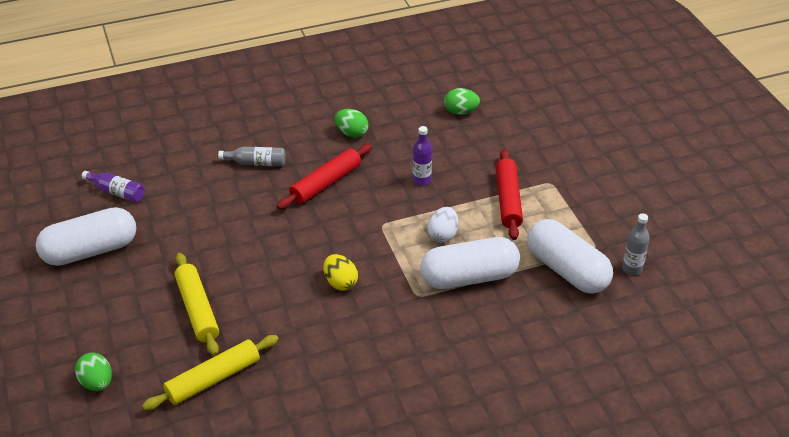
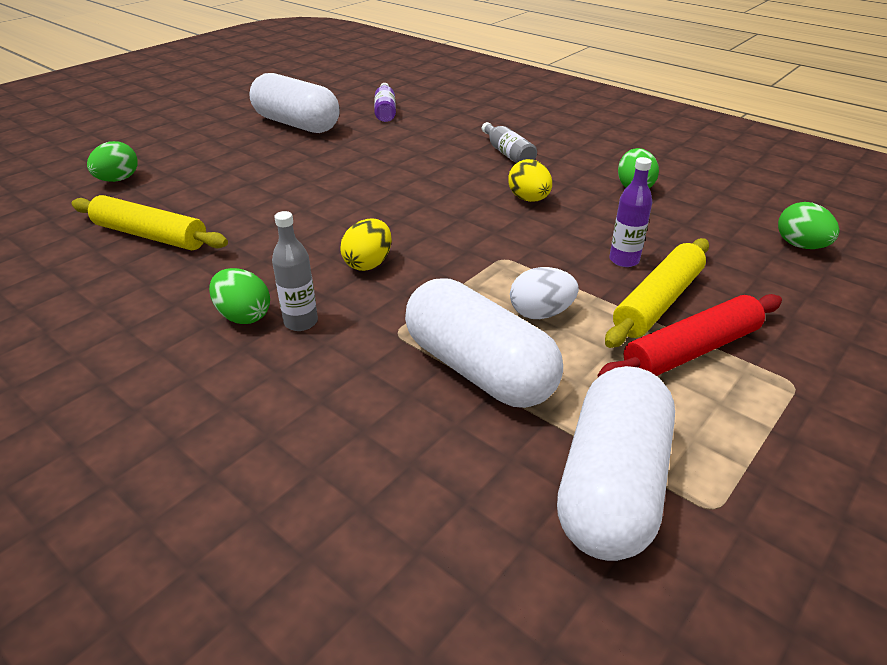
camera: 60 degrees right, 5 degrees down
yellow rolling pin [175,253,219,356] -> yellow rolling pin moved to [605,238,709,348]
red rolling pin [277,144,372,209] -> yellow egg [508,159,552,202]
grey bottle [622,213,650,275] -> grey bottle moved to [272,211,318,331]
none -> green egg [209,268,270,324]

